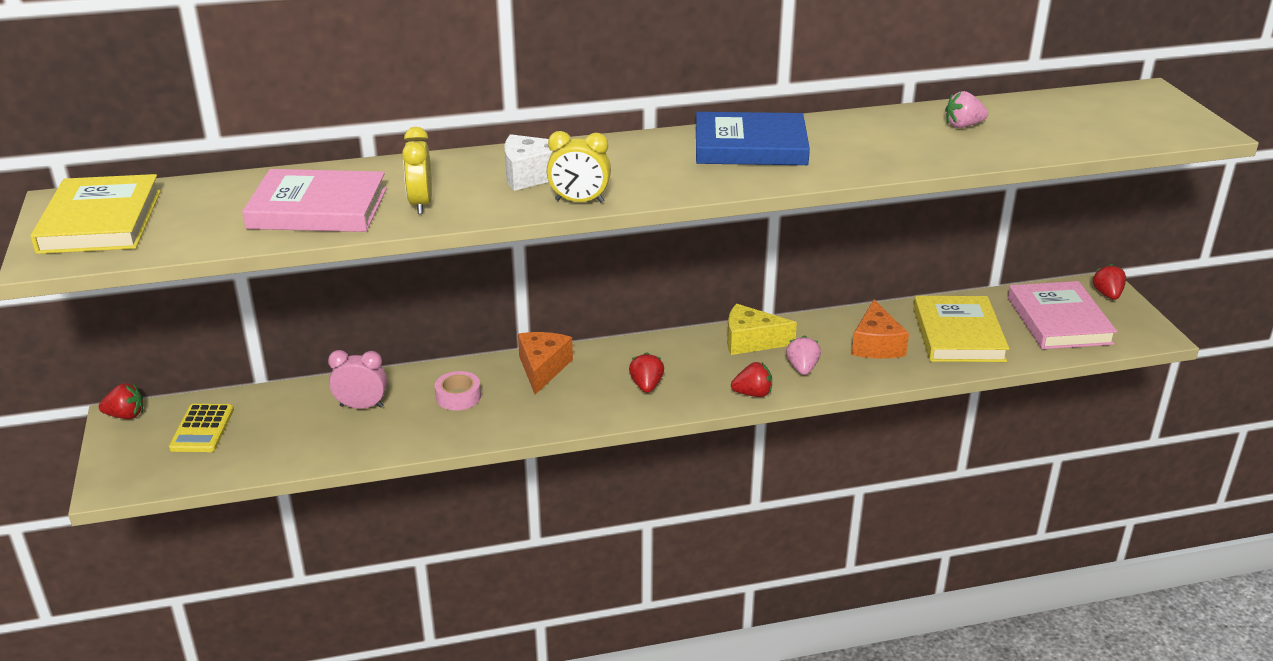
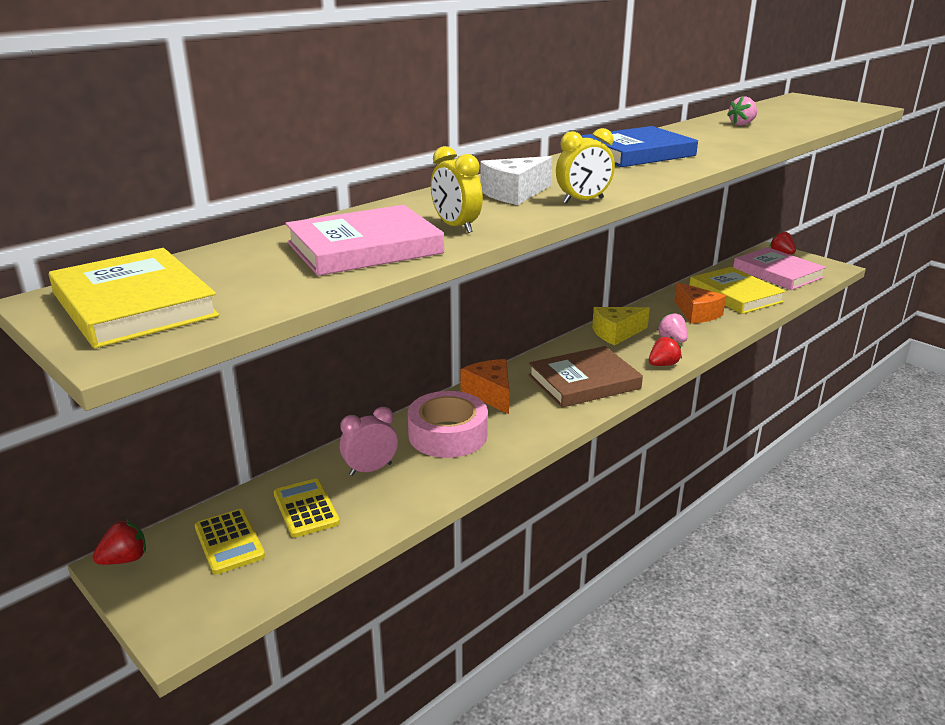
camera: 30 degrees left, 5 degrees down
pink tape [435,371,481,411] -> pink tape [407,391,488,458], size x1.82
red strawberry [629,352,664,393] -> brown book [528,346,643,408]
none -> yellow calculator [274,478,340,538]

